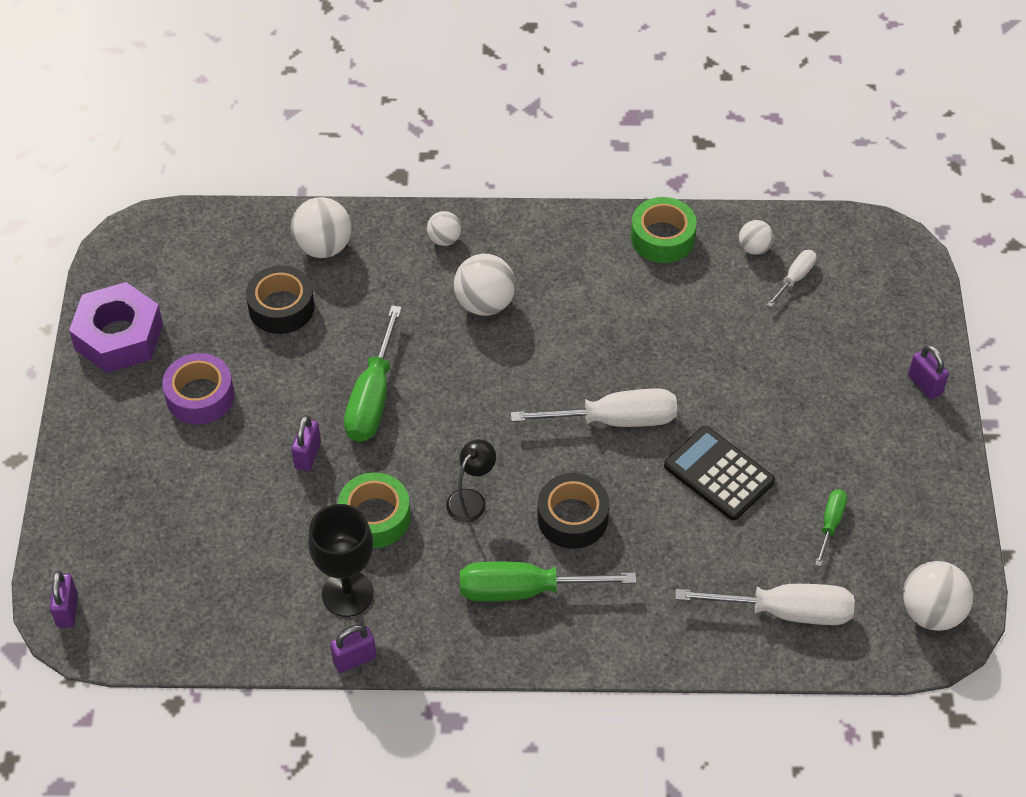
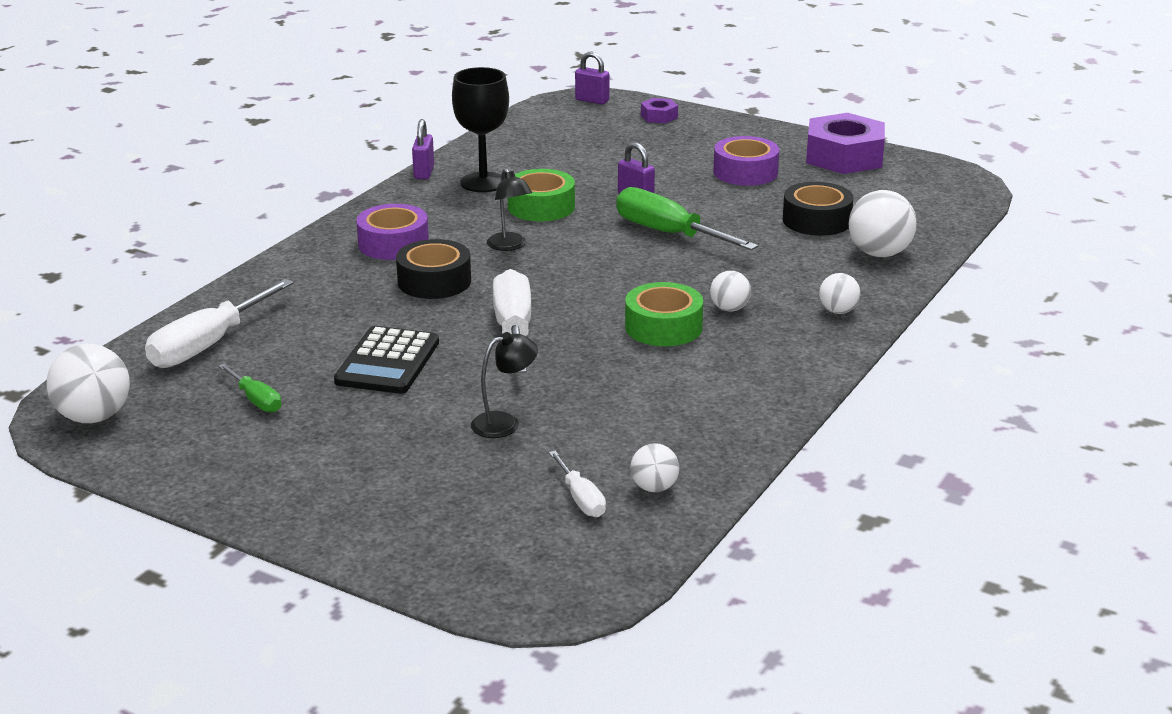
camera: 120 degrees right, 25 degrees down
white ball [454,254,515,316] -> white ball [710,271,751,311], size x0.57
green screwdriver [460,561,636,602] -> purple tape [356,204,429,260]
white screwdriver [511,388,677,427] -> white screwdriver turned 150 degrees clockwise [493,269,531,373]
green tape [631,197,697,263] -> green tape moved to [625,282,703,346]
black calculator [664,426,775,520] -> black calculator turned 120 degrees clockwise [334,326,439,394]
purple padlock [908,345,949,399] -> none
none -> black lamp [471,332,538,438]
none -> purple nut [641,98,678,123]

